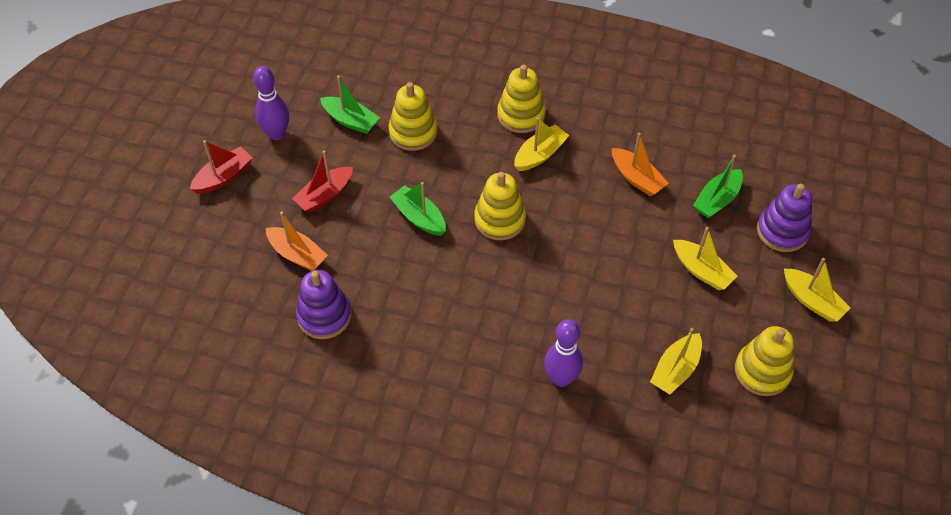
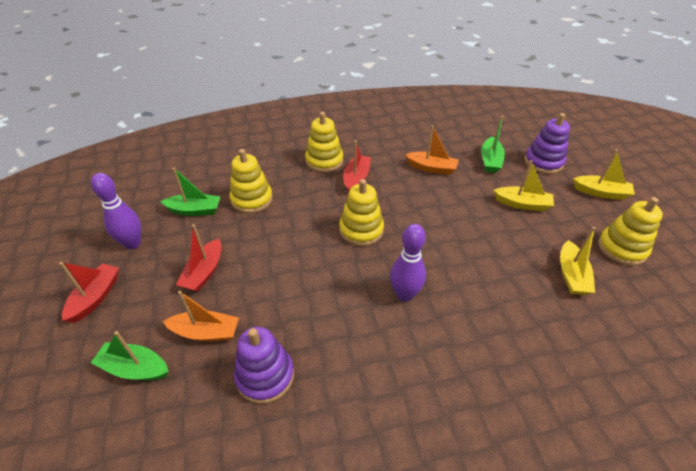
camera: 30 degrees left, 10 degrees down
green boat [390,182,446,236] -> green boat moved to [91,331,169,380]
yellow boat [514,117,570,171] -> red boat [343,140,371,192]
purple bowling pin [544,319,583,387] -> purple bowling pin moved to [390,224,426,302]

